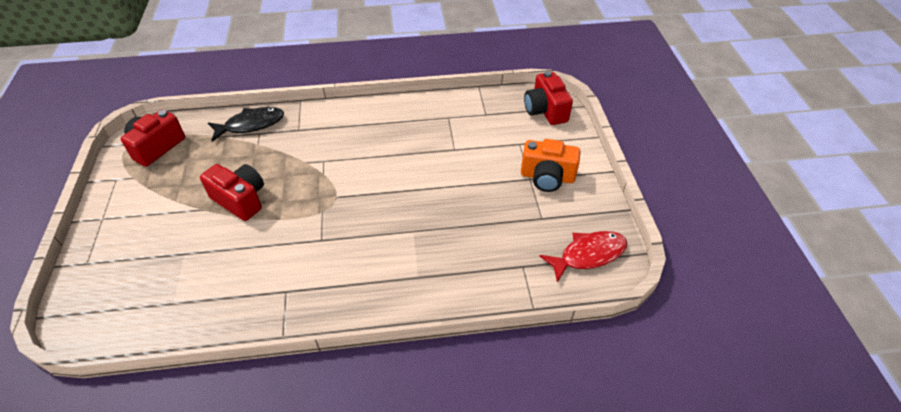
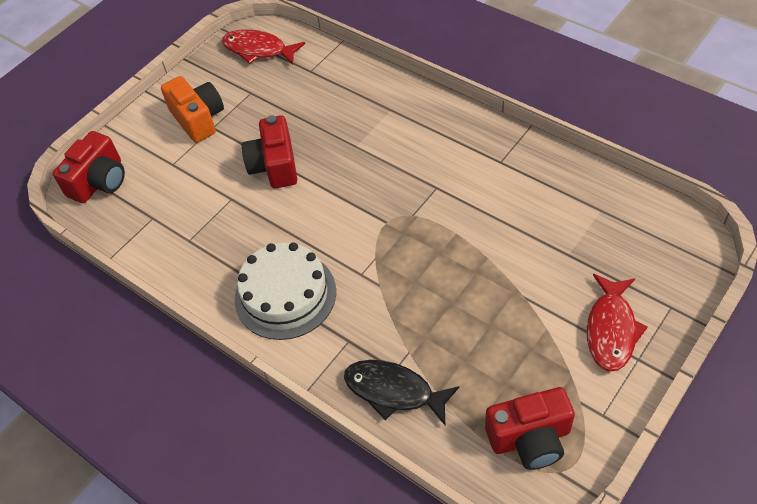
camera: 130 degrees left, 5 degrees up
red camera [200,164,264,221] -> red camera moved to [242,115,297,188]
none -> white cake [235,242,336,340]
none -> red fish [587,274,648,372]

